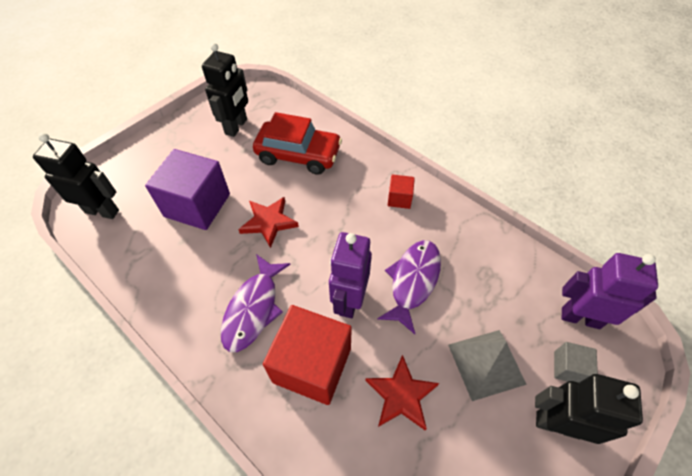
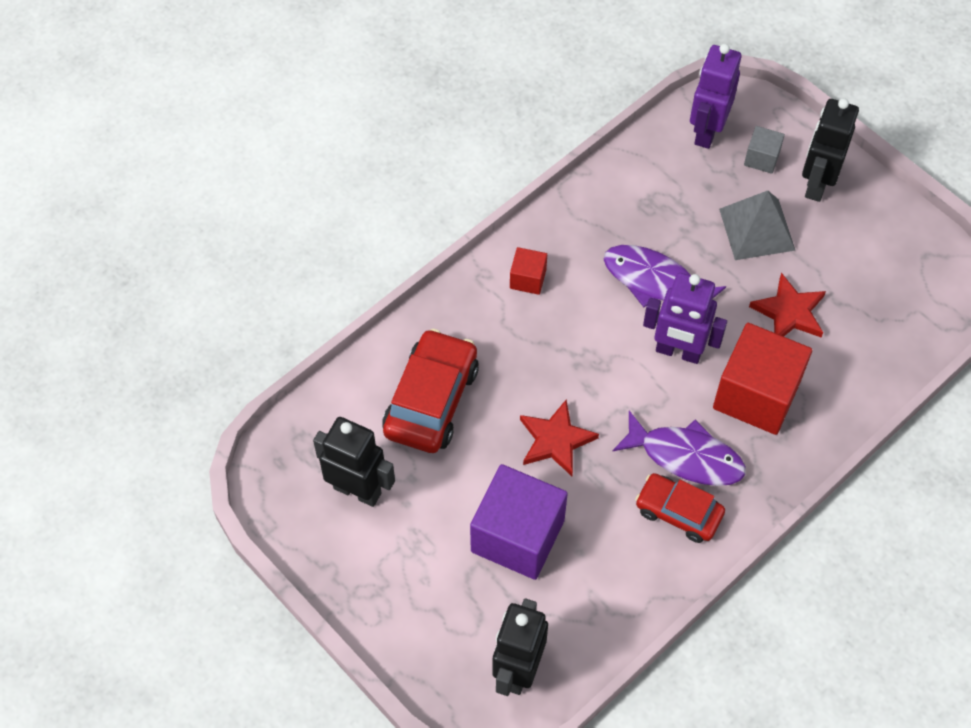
camera: 85 degrees left, 5 degrees up
none -> red car [635,473,725,543]

